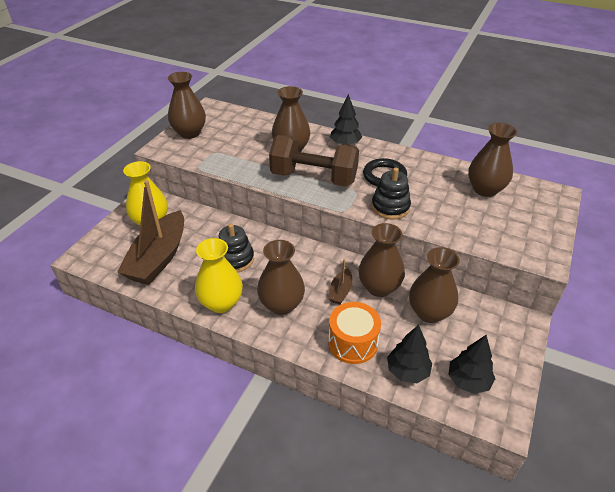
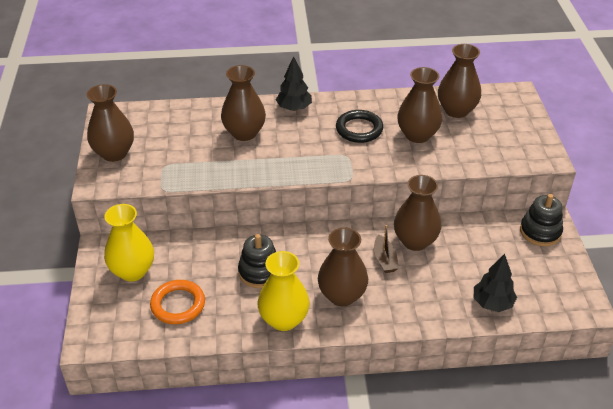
camera: 30 degrees left, 0 degrees up
brown boat [117,180,184,285] -> orange ring [150,280,205,324]
brown dumbbell [269,135,359,187] -> none
orange drum [328,302,381,364] -> none
black stacking toy [371,167,411,219] -> black stacking toy moved to [520,194,563,246]
brown vase [409,247,460,323] -> brown vase moved to [397,67,442,143]
black tree [449,335,495,394] -> none

